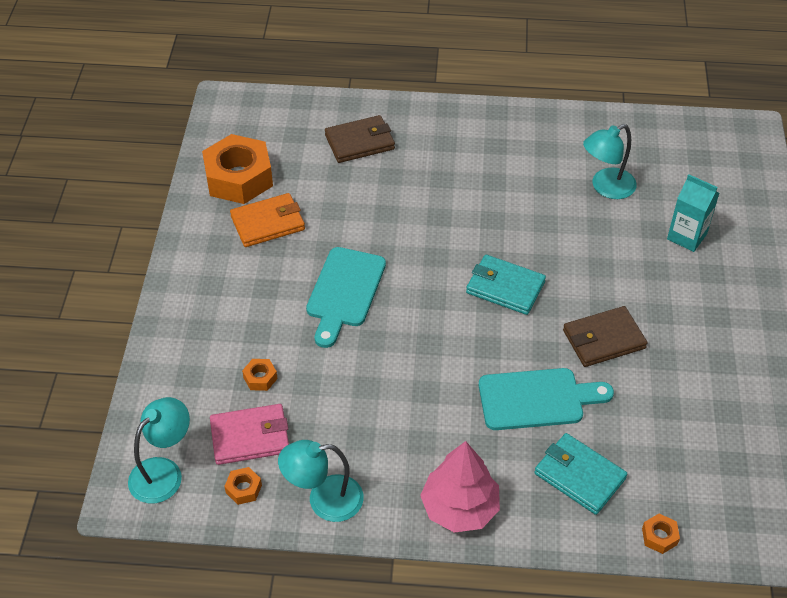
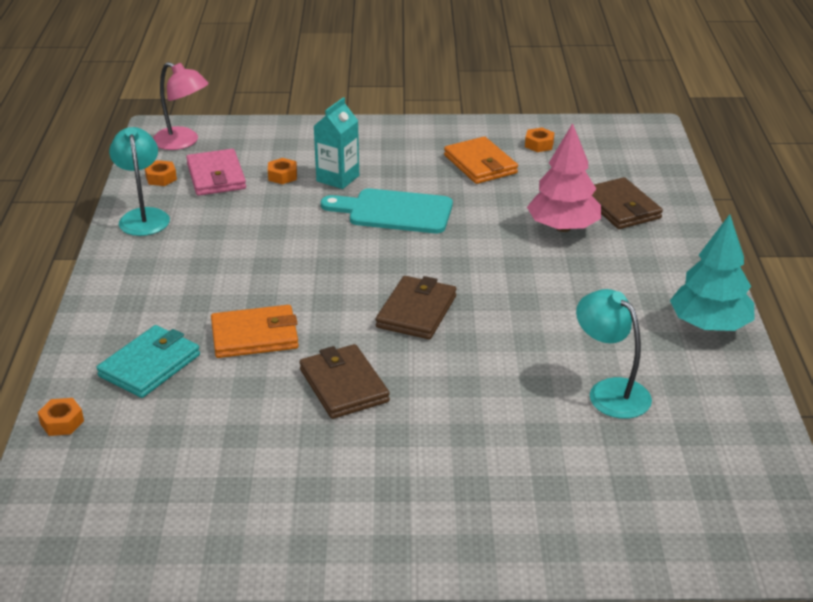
camera: 85 degrees right, 15 degrees down
turquoise lamp [128,397,190,503] -> pink lamp [153,62,209,150]
orange nut [202,134,273,204] -> orange nut [525,128,554,152], size x0.41
pink tree [420,441,500,533] -> pink tree moved to [527,123,601,232]
turquoise wallet [466,254,546,315] -> brown wallet [376,276,456,339]
turquoise cutting board [479,368,614,430] -> orange wallet [211,305,299,358]
turquoise carton [667,174,719,252] -> turquoise carton moved to [314,97,359,189]
none -> turquoise tree [670,214,754,331]

